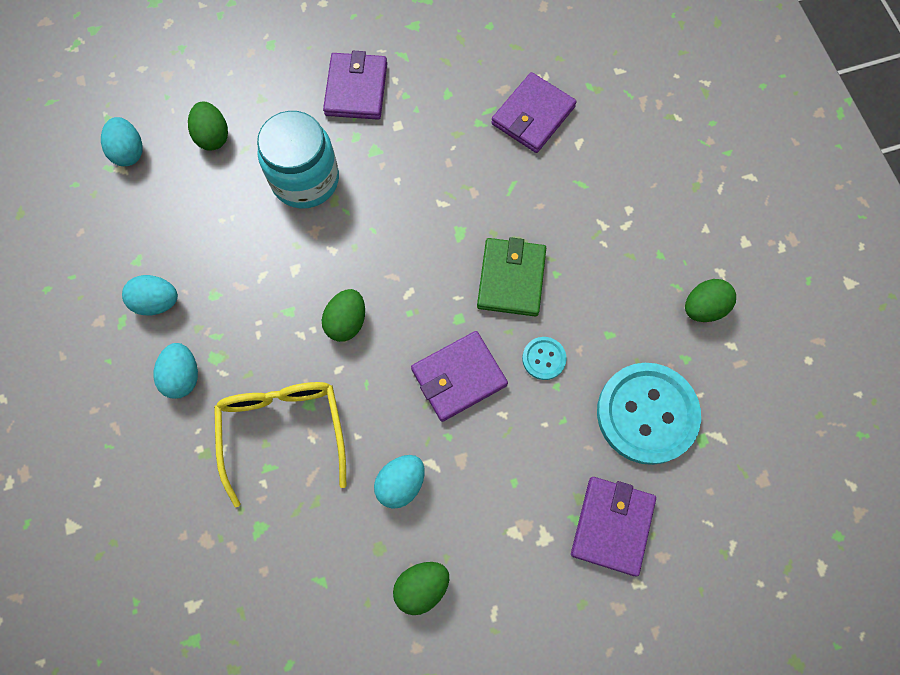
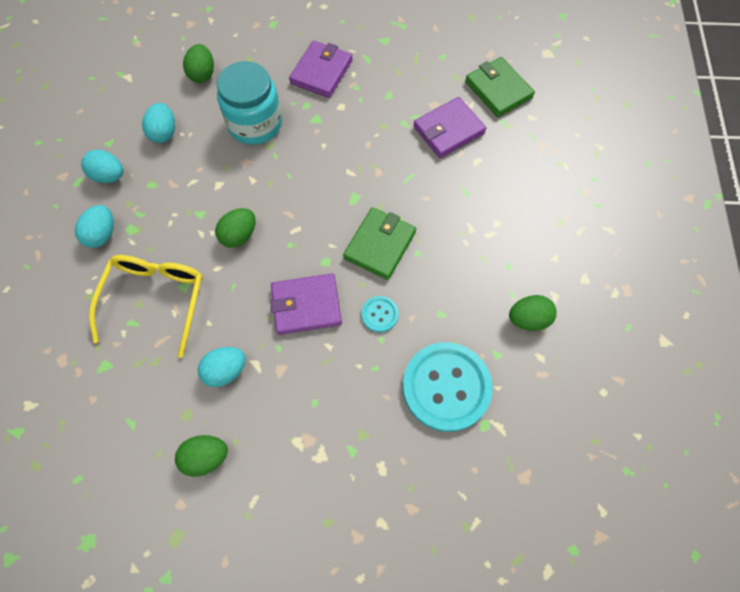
camera: 20 degrees right, 5 degrees down
turquoise egg [101,117,143,166] -> turquoise egg moved to [142,103,175,143]
purple wallet [571,477,656,576] -> none
none -> green wallet [465,57,535,117]

